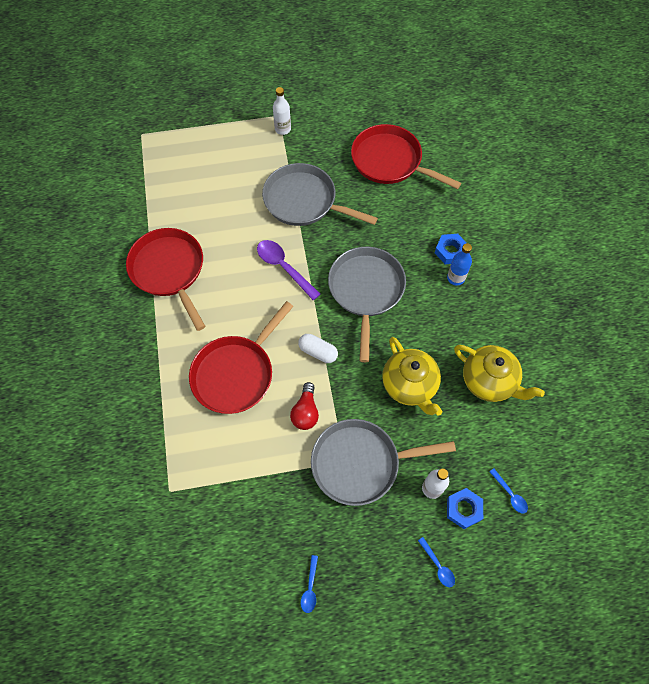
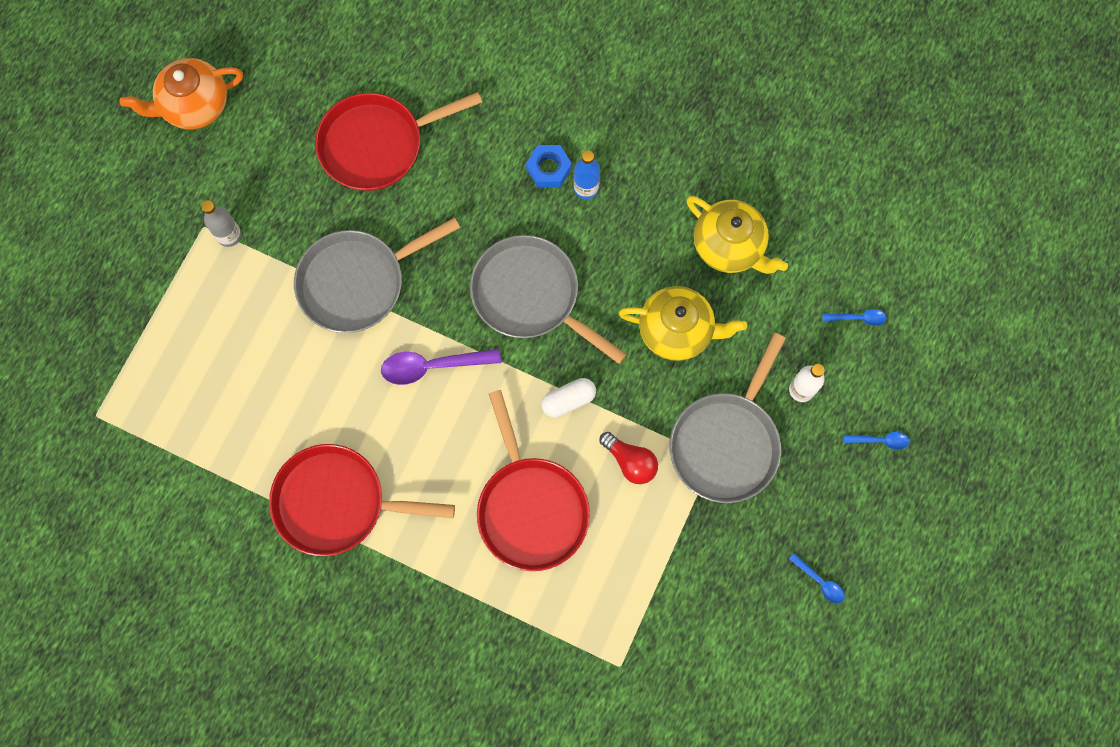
camera: 55 degrees left, 10 degrees up
white bottle [273,87,291,135] -> grey bottle [201,200,242,247]
blue nut [447,488,483,529] -> none
yellow teapot [454,345,545,402] -> yellow teapot turned 60 degrees clockwise [686,196,788,274]
none -> orange teapot [120,58,243,129]

